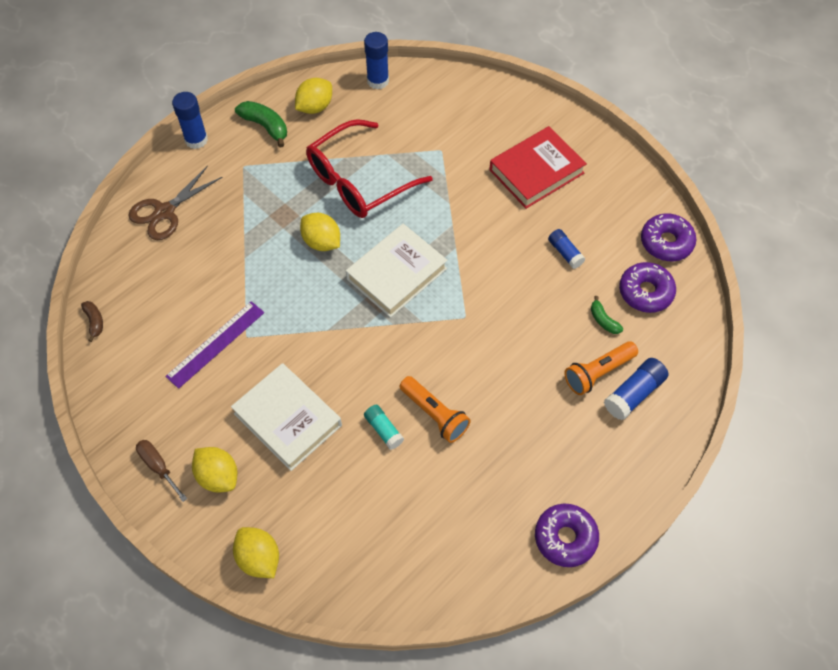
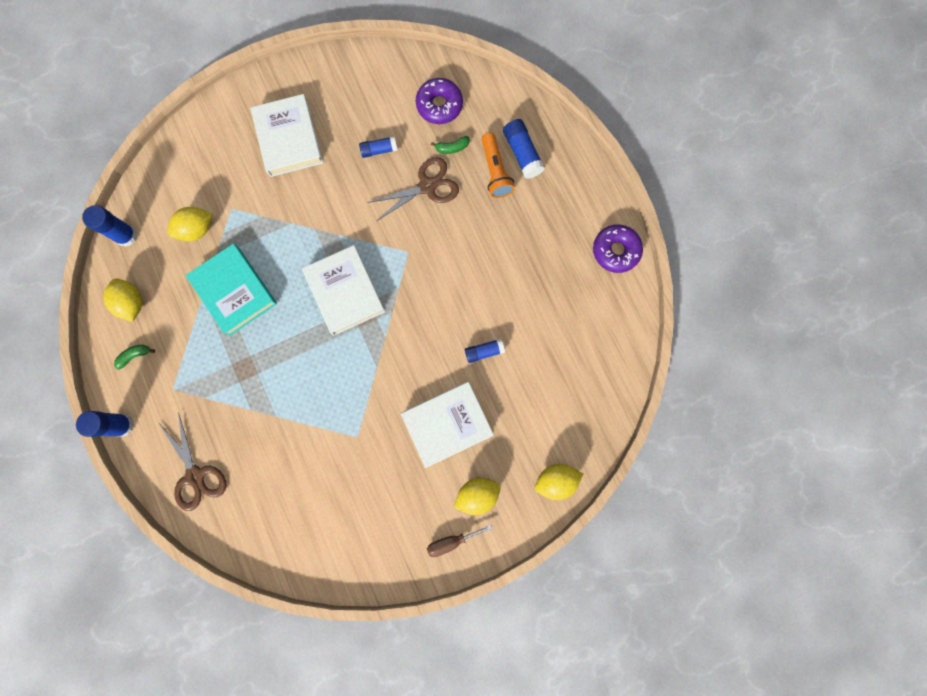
camera: 70 degrees left, 20 degrees up
brown banana [81,301,103,342] -> none
purple ruler [165,301,264,389] -> none
green banana [235,101,287,148] -> green banana [114,345,155,370], size x0.59
yellow lemon [300,213,340,251] -> yellow lemon moved to [167,207,212,241]
red glasses [306,119,433,218] -> turquoise book [185,244,277,336]
turquoise glue stick [364,405,404,450] -> blue glue stick [465,338,505,363]
orange flashlight [400,376,471,443] -> none
red book [489,126,587,209] -> white book [251,94,323,177]
purple donut [641,213,696,261] -> none
none -> brown scissors [367,157,459,221]

